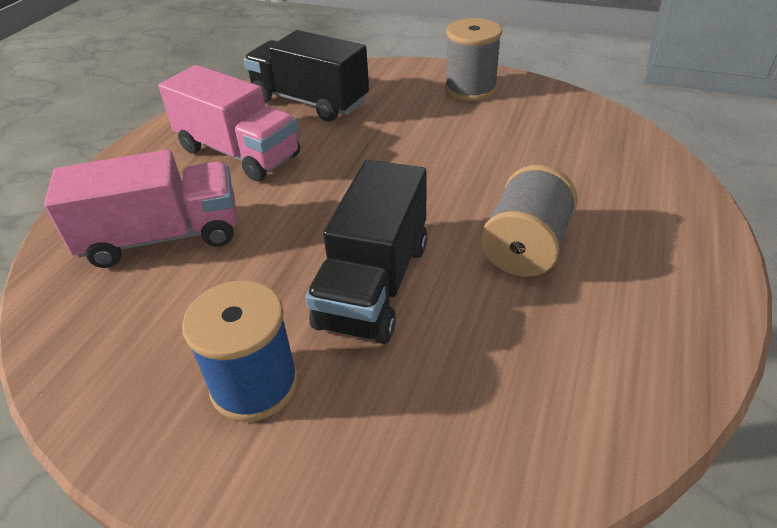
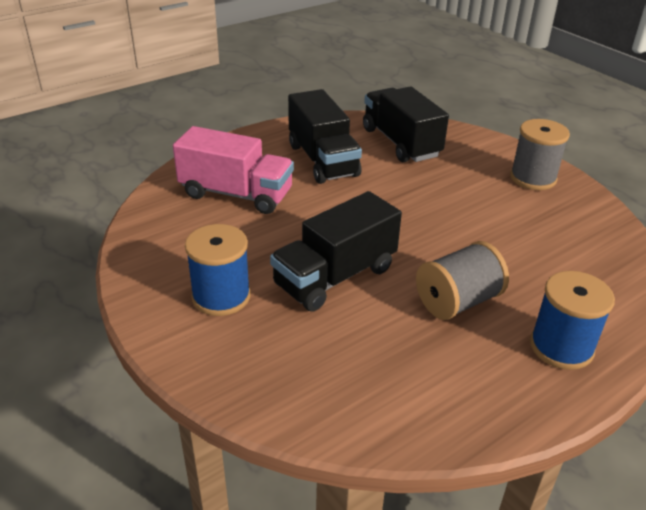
camera: 30 degrees right, 5 degrees down
pink truck [158,65,300,182] -> black truck [288,89,362,184]
none -> blue spool [530,271,615,370]

